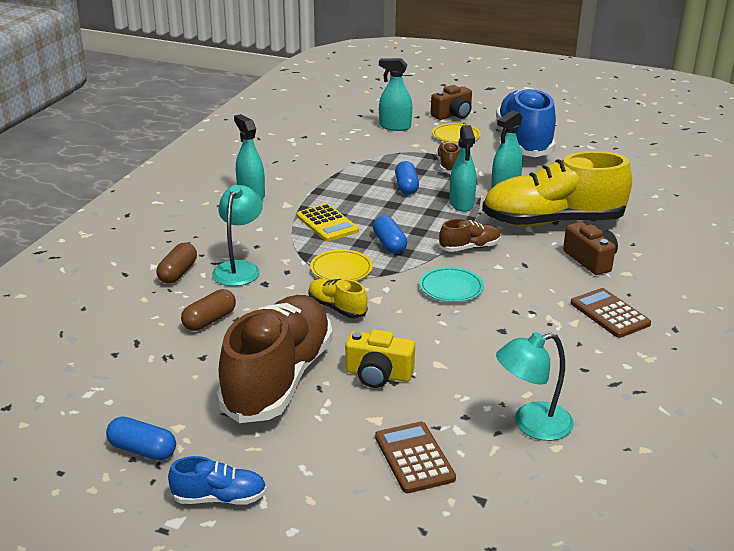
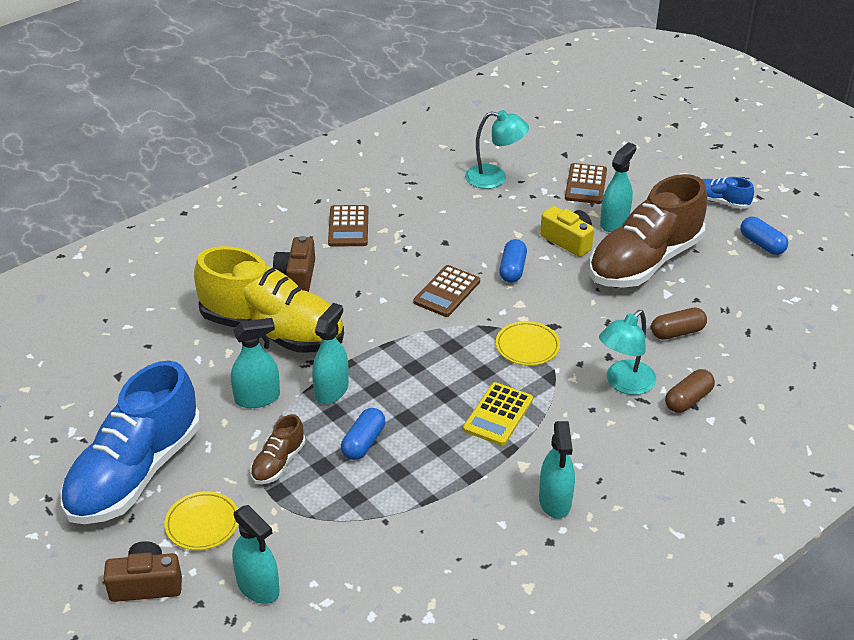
camera: 150 degrees left, 10 degrees up
yellow calculator [297,204,359,241] -> yellow calculator turned 150 degrees counterclockwise [463,382,533,446]
yellow shoe [308,279,368,318] -> none
blue capsule [373,216,407,254] -> blue capsule moved to [499,239,527,283]
turquoise plate [419,267,484,302] -> brown calculator [414,265,480,317]
brown shoe [439,219,501,252] -> none
none -> turquoise spray bottle [600,142,637,232]

